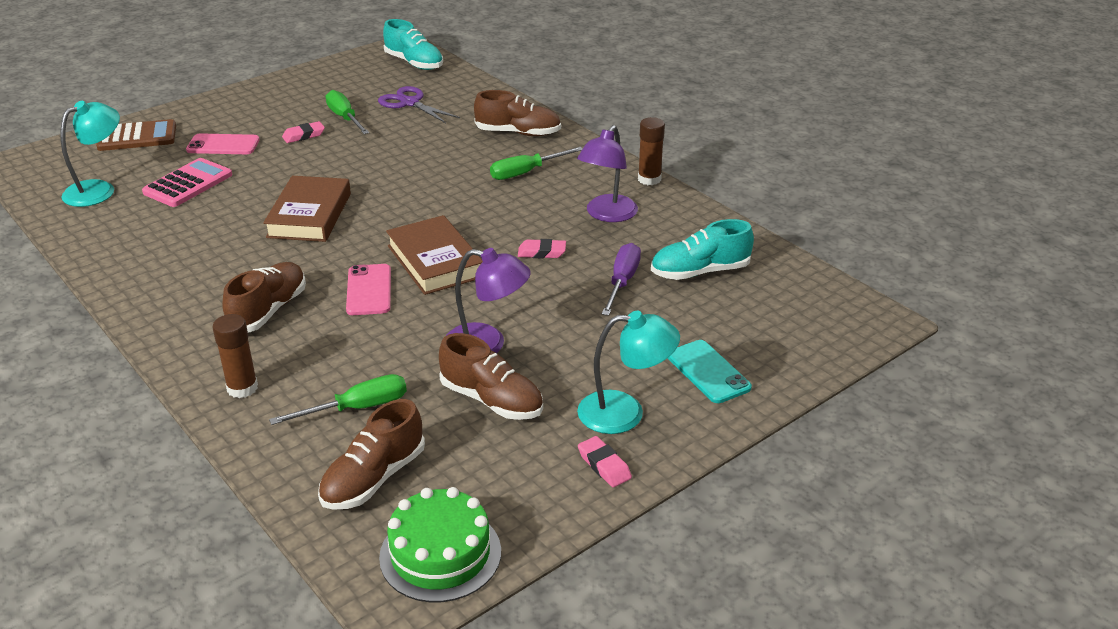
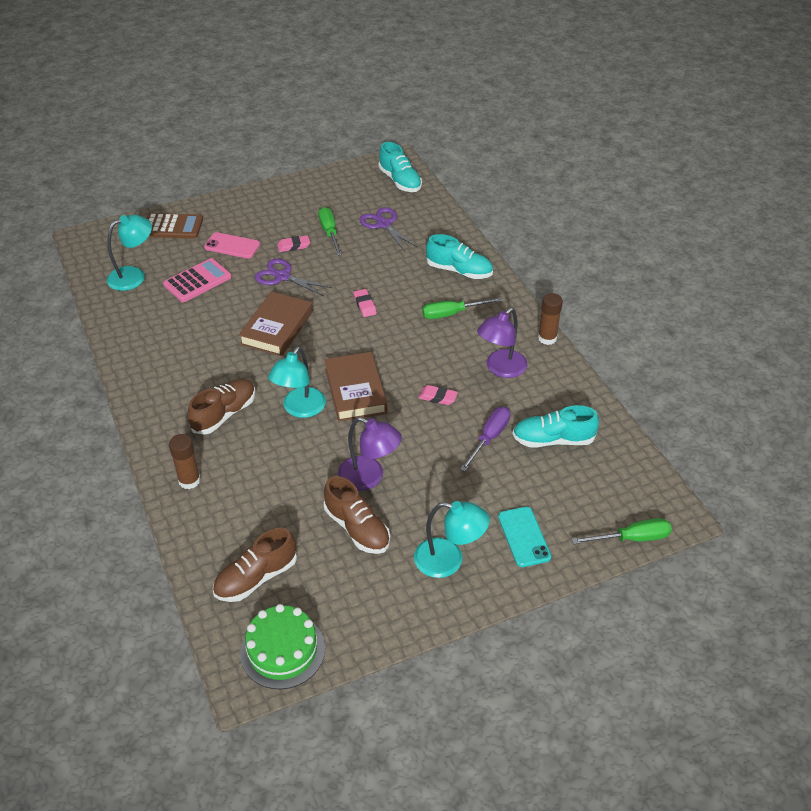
camera: 15 degrees right, 10 degrees up
green screwdriver [269,374,407,425] -> green screwdriver moved to [572,518,672,544]
pink phone [346,264,391,315] -> turquoise lamp [268,346,326,418]
brown shoe [474,90,561,136] -> turquoise shoe [426,234,493,279]
pink eraser [578,436,632,487] -> pink eraser moved to [353,289,377,317]
none -> purple scissors [255,259,332,296]

